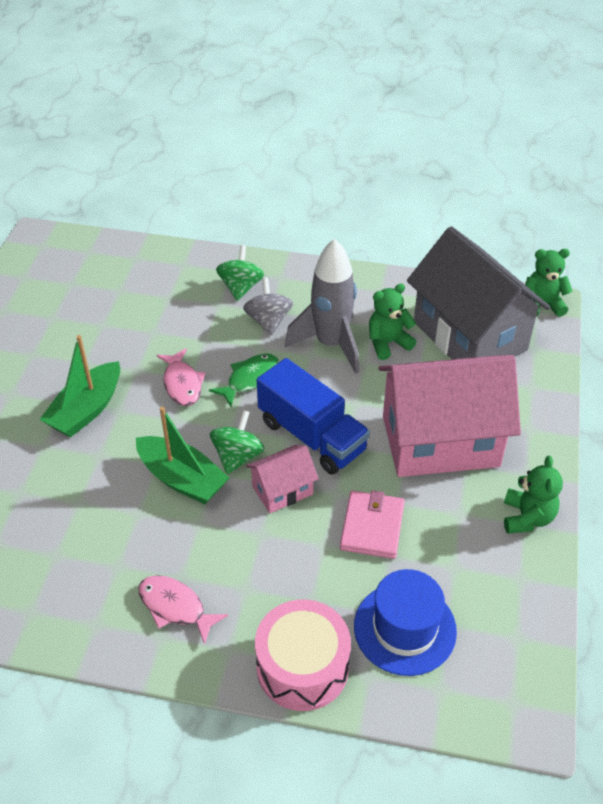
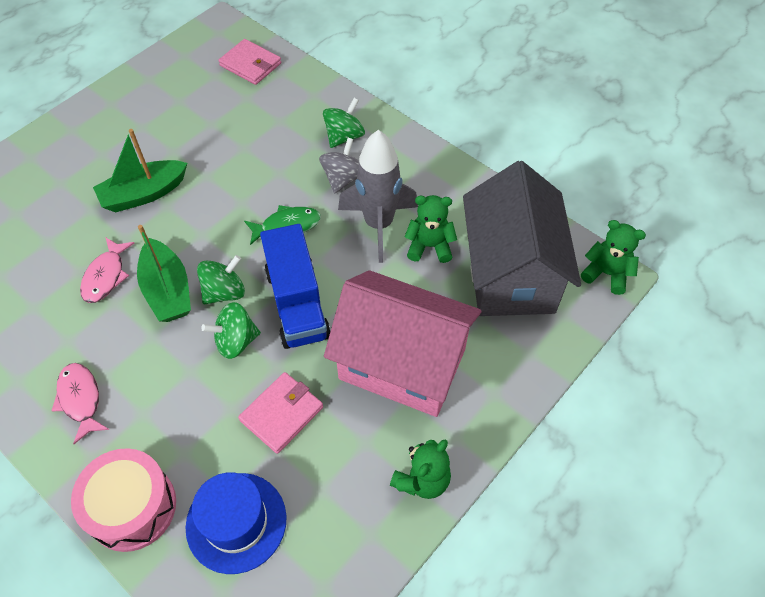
camera: 30 degrees right, 10 degrees up
pink fish [157,348,206,406] -> pink fish moved to [80,237,134,303]
pink house [246,445,319,513] -> green spinning top [201,302,261,359]
none -> pink wallet [219,39,281,85]

